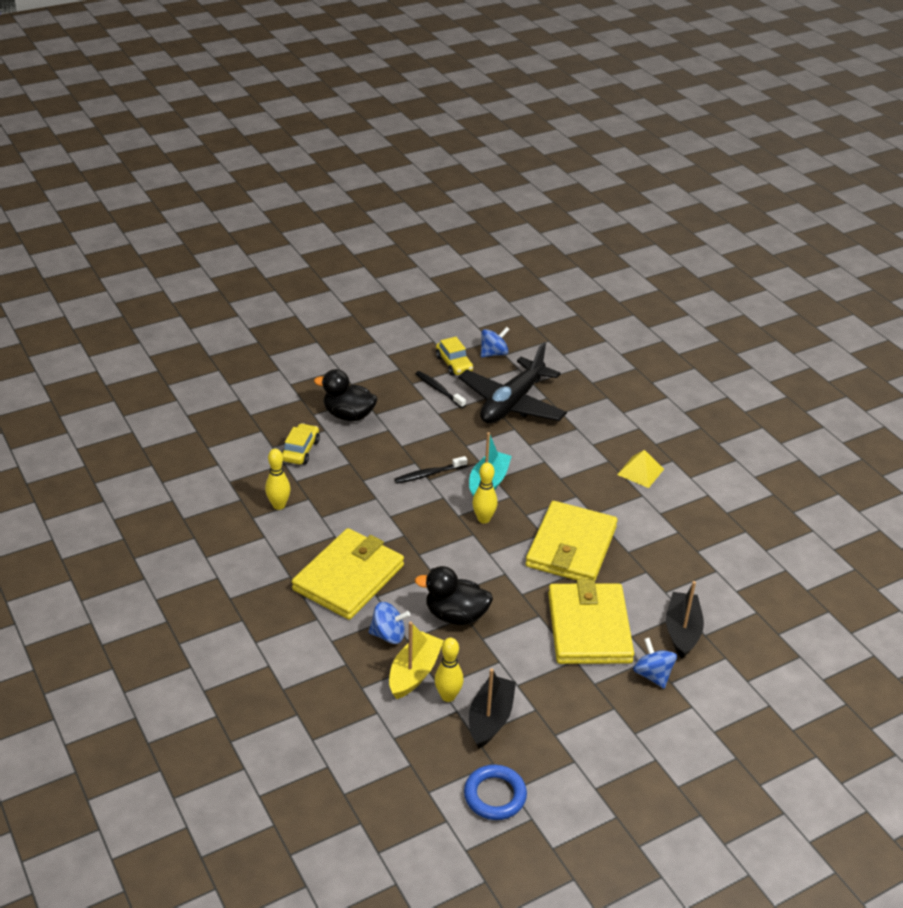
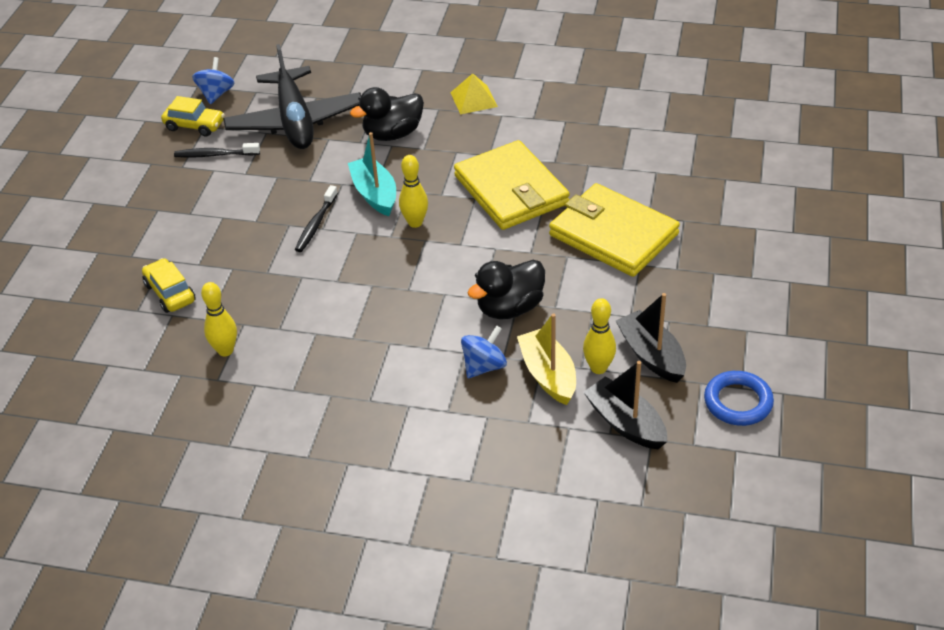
camera: 45 degrees left, 5 degrees up
yellow wallet [292,528,404,620] -> none
black duck [314,369,378,421] -> black duck moved to [350,87,424,141]
blue spinning top [633,638,677,689] -> none
black boat [666,581,704,658] -> black boat moved to [583,361,667,449]

